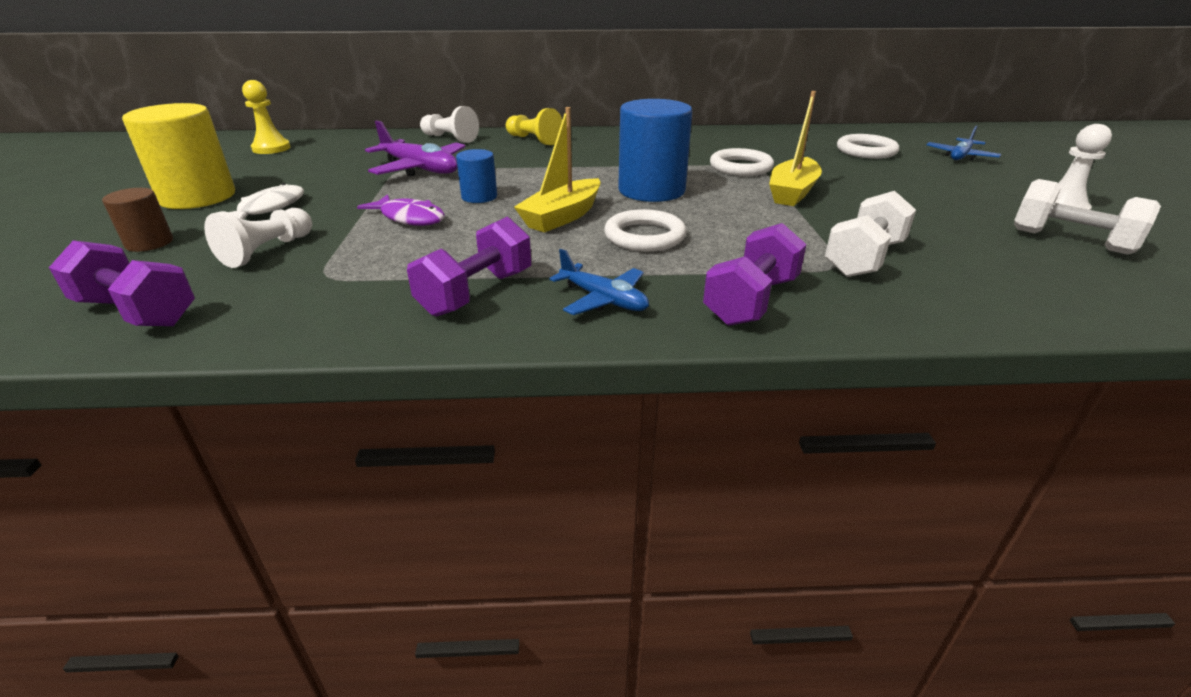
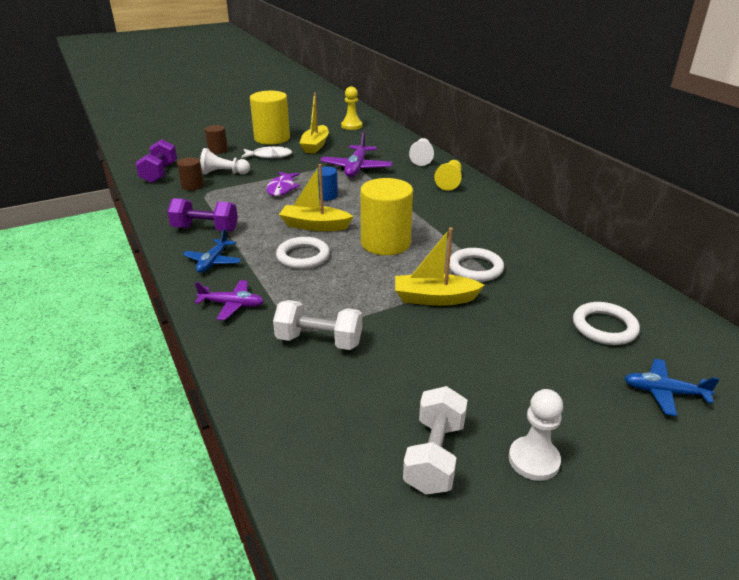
camera: 65 degrees right, 0 degrees up
blue cylinder [618,99,692,202] -> yellow cylinder [360,178,413,255]
purple dumbbell [703,223,806,326] -> purple plane [195,280,264,320]
none -> brown cylinder [177,157,204,190]
none -> yellow boat [299,93,329,154]

